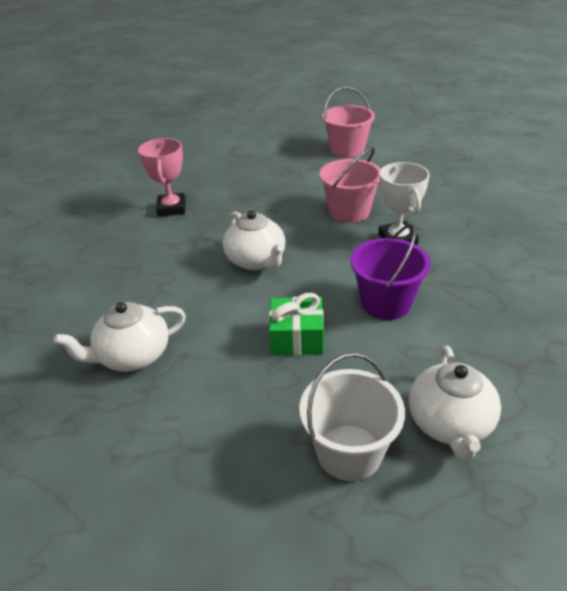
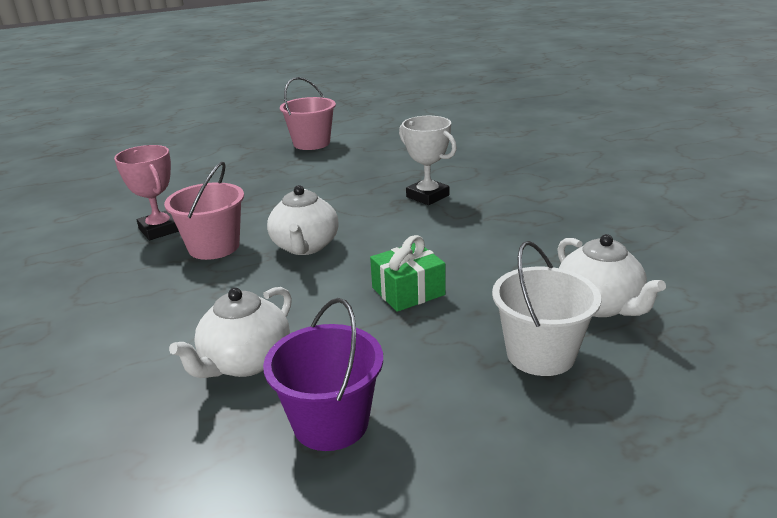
camera: 30 degrees left, 10 degrees down
white teapot [223,210,285,270] -> white teapot turned 60 degrees clockwise [267,185,339,255]
pink bucket [319,147,381,223] -> pink bucket moved to [164,162,244,260]
purple bucket [350,224,431,320] -> purple bucket moved to [263,298,383,451]

